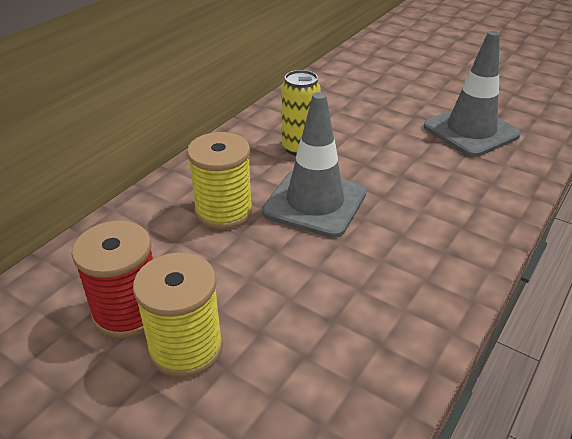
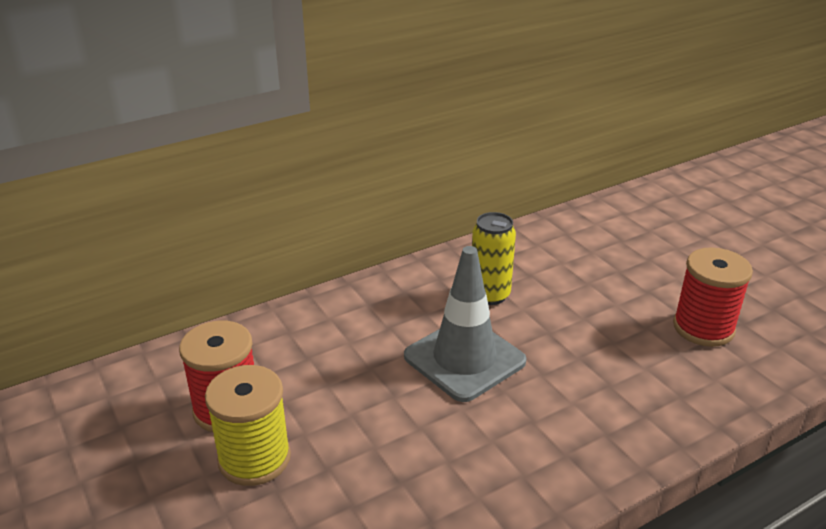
camera: 25 degrees right, 5 degrees down
yellow spool [187,132,253,229] -> none
grey traffic cone [423,31,521,157] -> red spool [673,247,753,347]

